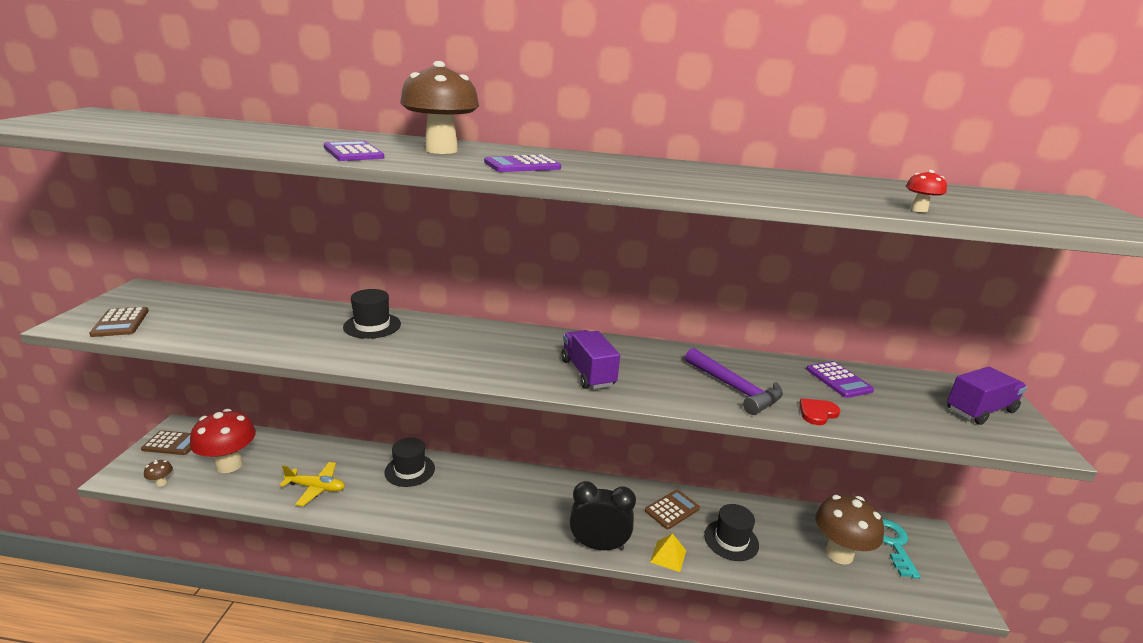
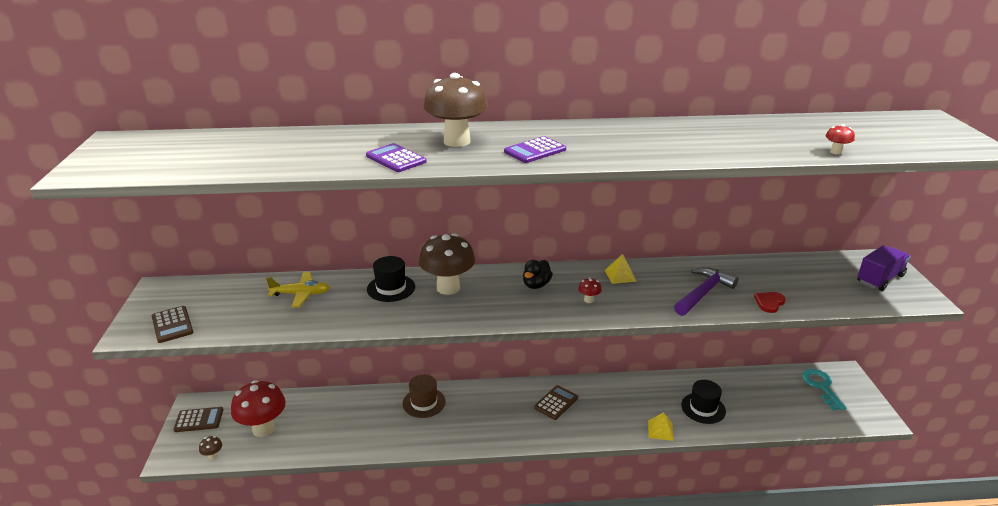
camera: 10 degrees left, 5 degrees up
yellow plane [279,462,345,506] -> yellow plane moved to [266,272,330,307]
black hat [384,438,435,487] -> brown hat [403,374,446,418]
purple truck [561,330,620,389] -> red mushroom [578,277,602,303]
black clock [569,481,636,550] -> none
brown calculator [645,490,700,529] -> brown calculator moved to [534,385,578,420]
purple hammer [685,348,783,415] -> purple hammer turned 90 degrees counterclockwise [674,267,739,316]
purple calculator [806,361,874,398] -> none
brown mushroom [815,495,884,565] -> brown mushroom moved to [419,233,475,295]
none -> black duck [523,260,553,289]
none -> yellow pyramid [605,254,637,284]

